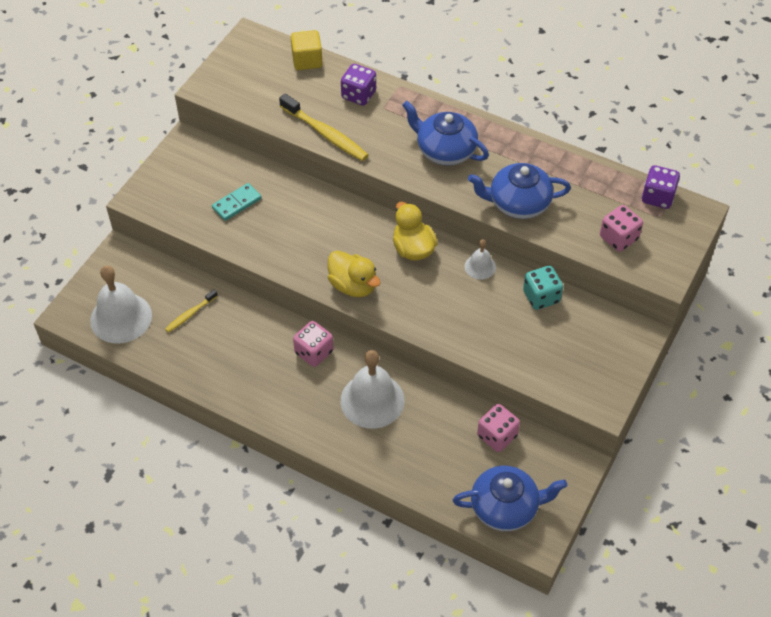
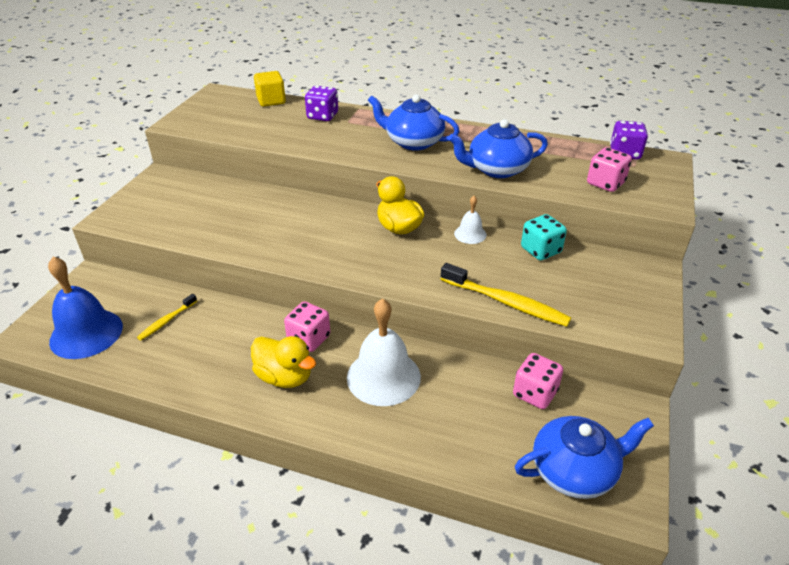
camera: 10 degrees left, 15 degrees down
white bell [90,265,152,344] -> blue bell [48,257,123,359]
turquoise domino [212,183,261,221] -> none
yellow toothbrush [279,93,368,161] -> yellow toothbrush moved to [441,263,571,327]
yellow duck [328,250,380,297] -> yellow duck moved to [251,336,316,388]

